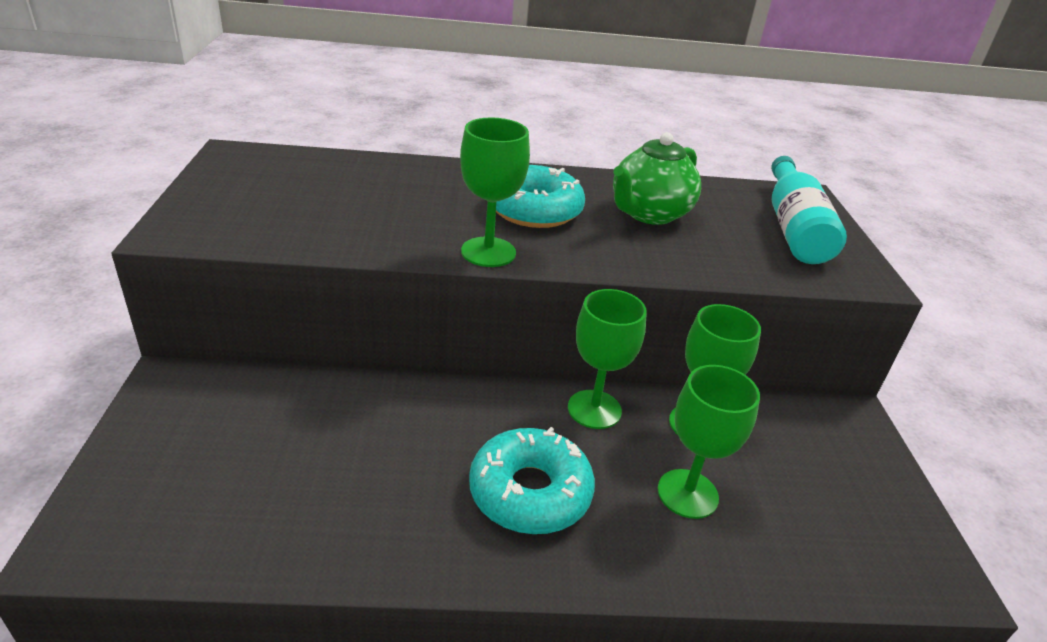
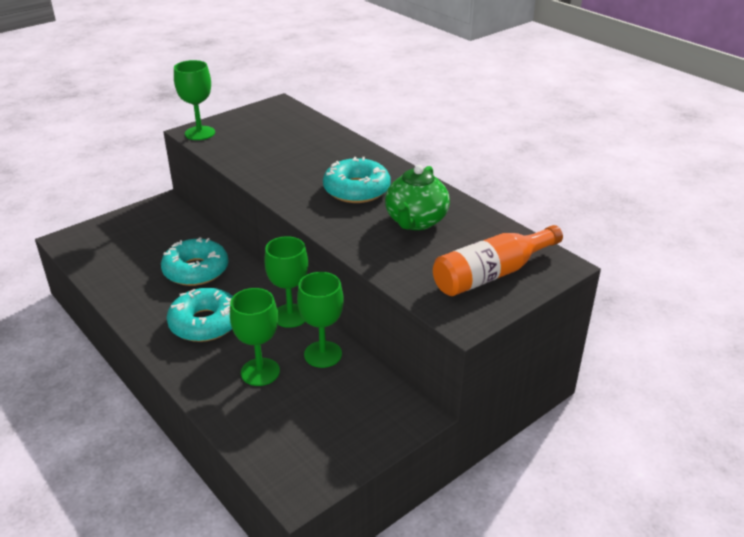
camera: 55 degrees right, 0 degrees up
green goblet [460,117,530,267] -> green goblet moved to [174,60,215,140]
green teapot [613,132,701,225] -> green teapot turned 75 degrees counterclockwise [385,165,450,230]
turquoise bottle [771,156,847,264] -> orange bottle [433,225,563,296]
none -> turquoise donut [161,237,228,286]

